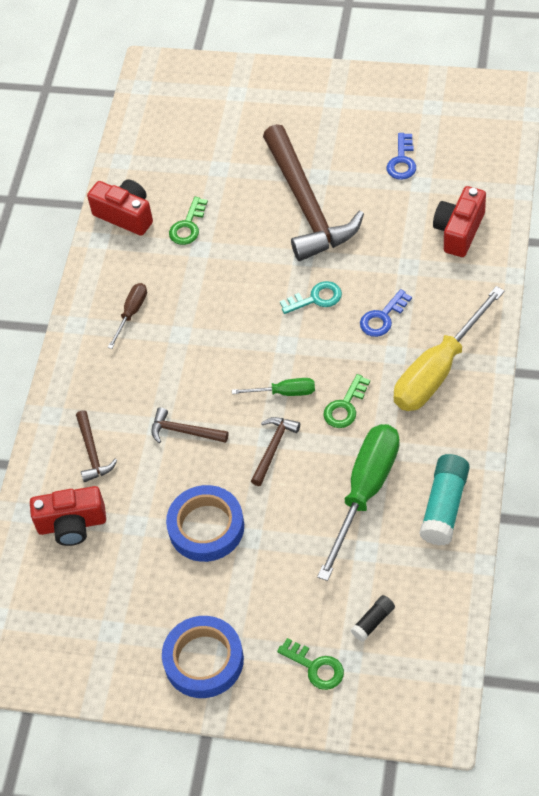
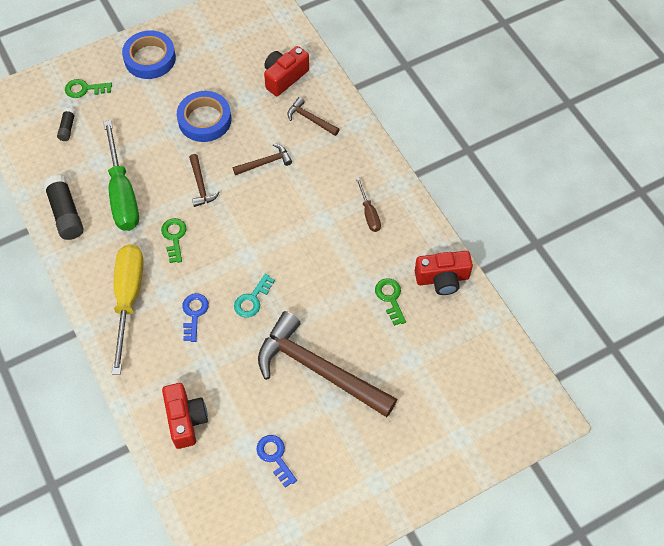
camera: 135 degrees right, 5 degrees up
green screwdriver [232,378,315,396] -> none
turquoise glue stick [420,454,470,545] -> black glue stick [43,175,84,240]

